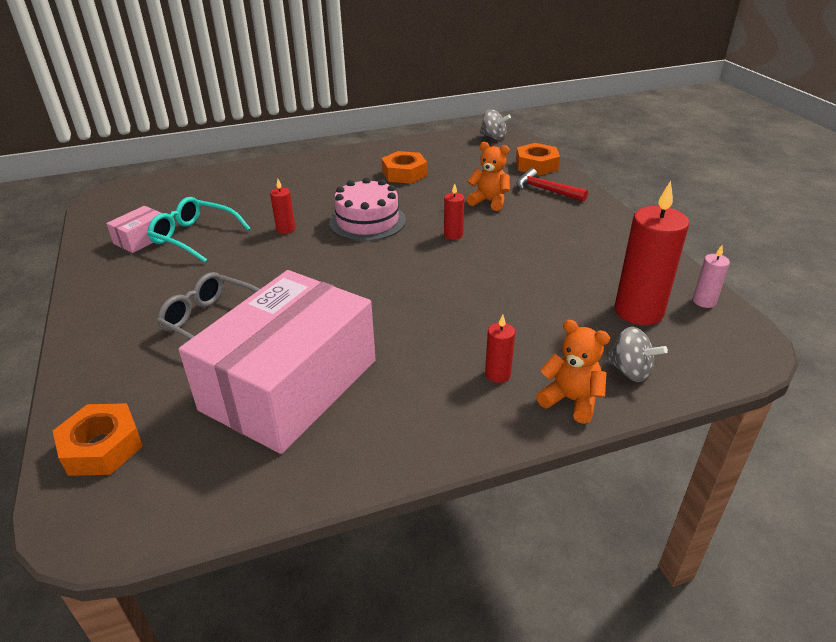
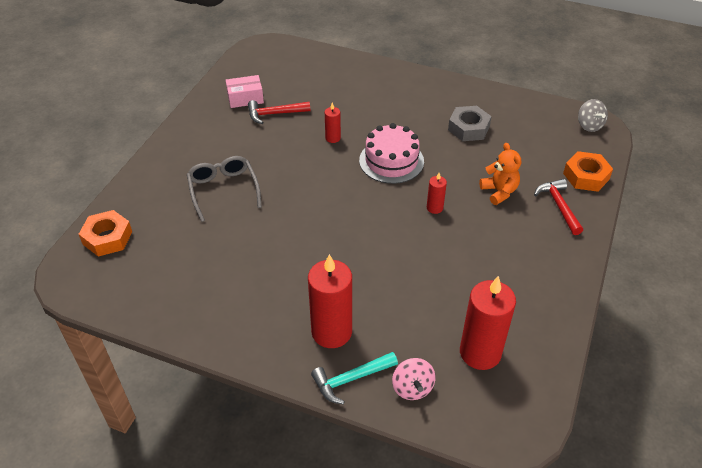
camera: 40 degrees right, 10 degrees up
turquoise glasses [147,197,251,263] -> red hammer [248,100,310,124]
pink box [178,270,376,454] -> none
orange nut [382,151,427,184] -> grey nut [448,106,492,141]
red candle [485,315,515,383] -> red candle [308,254,352,348], size x2.09
orange teddy bear [536,320,610,424] -> turquoise hammer [311,352,398,405]
grey spinning top [605,327,668,382] -> pink spinning top [392,358,436,400]
pink candle [693,245,730,308] -> none

